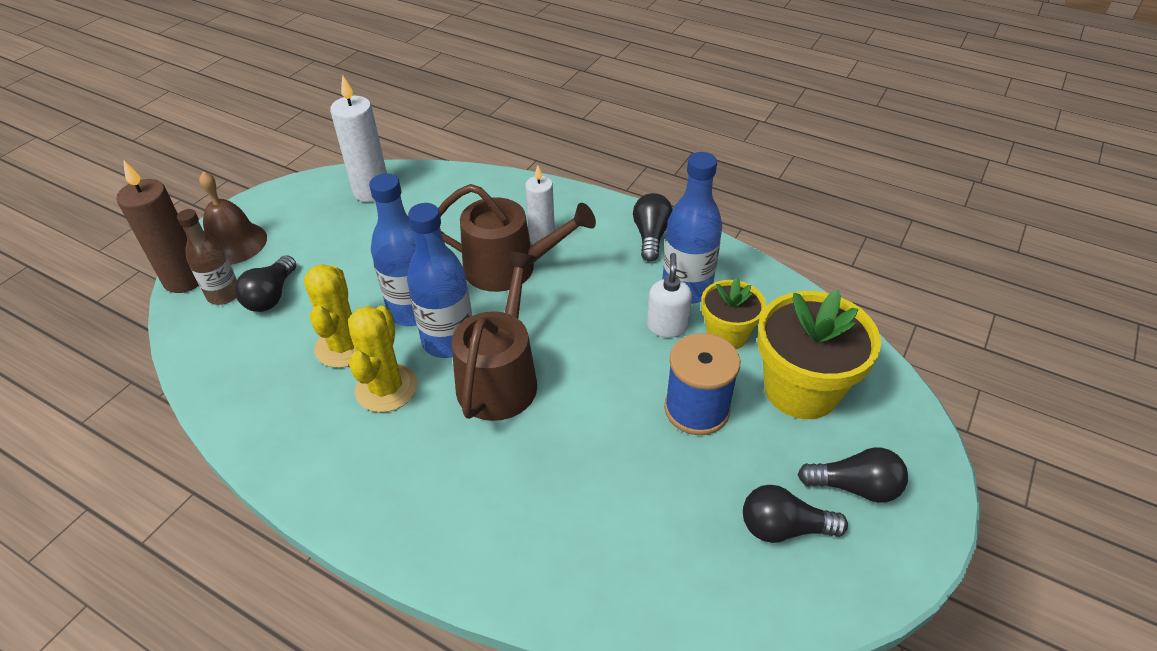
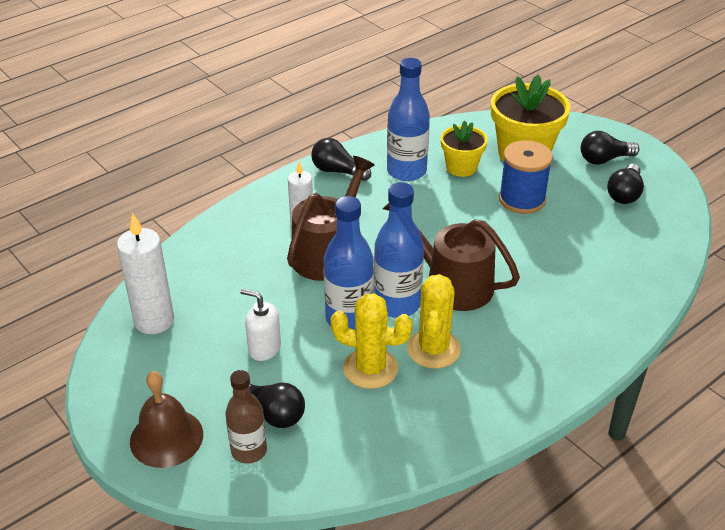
camera: 70 degrees left, 5 degrees down
brown candle [116,161,199,293] -> none
yellow cactus [348,306,417,412] -> yellow cactus turned 75 degrees clockwise [407,274,461,369]
white soap dispenser [647,253,692,337] -> white soap dispenser moved to [240,288,281,361]
black light bulb [798,447,908,503] -> black light bulb turned 135 degrees counterclockwise [581,131,639,165]

